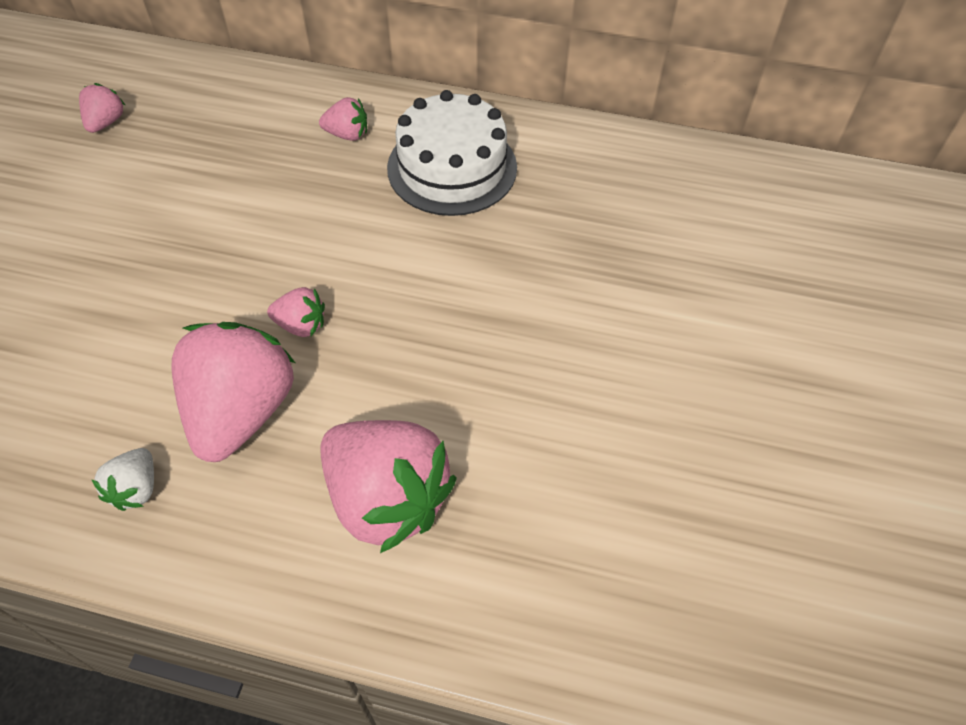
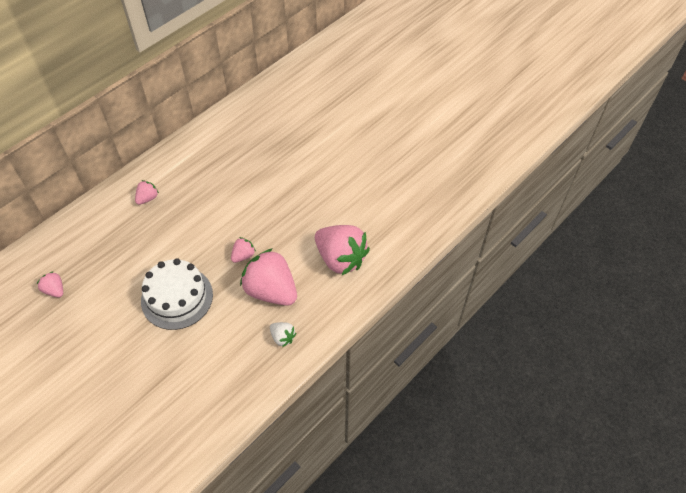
camera: 60 degrees left, 0 degrees up
pink strawberry [320,420,457,553] -> pink strawberry turned 60 degrees clockwise [315,225,370,275]
white cake [387,90,517,216] -> white cake moved to [141,258,213,330]

